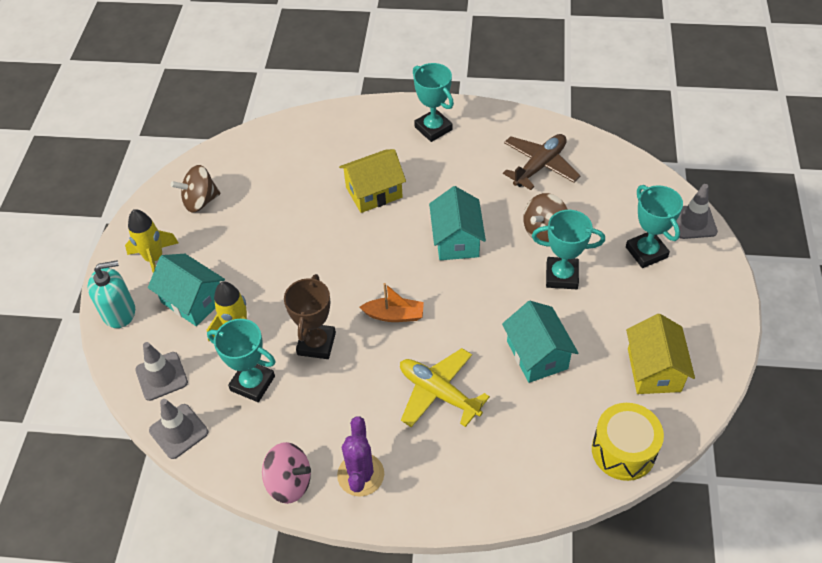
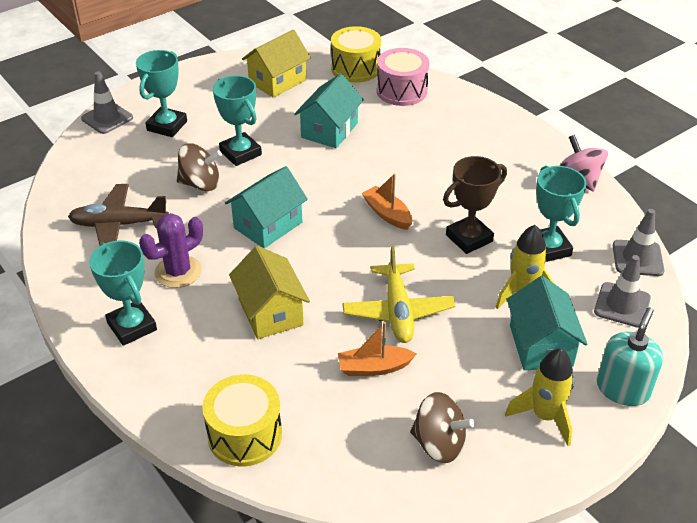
camera: 135 degrees left, 10 degrees down
turquoise soap dispenser [88,260,135,328] -> turquoise soap dispenser turned 90 degrees clockwise [597,307,663,406]
purple cactus [337,417,384,497] -> purple cactus moved to [139,213,203,288]
yellow house [339,149,406,213] -> yellow house turned 45 degrees clockwise [229,246,310,339]
yellow plane [400,348,490,427] -> yellow plane moved to [342,245,455,343]
turquoise trophy [413,63,454,142] -> turquoise trophy turned 45 degrees counterclockwise [89,240,157,346]
none -> yellow drum [202,374,282,466]
none -> orange boat [338,322,417,376]
none -> pink drum [377,48,429,106]

